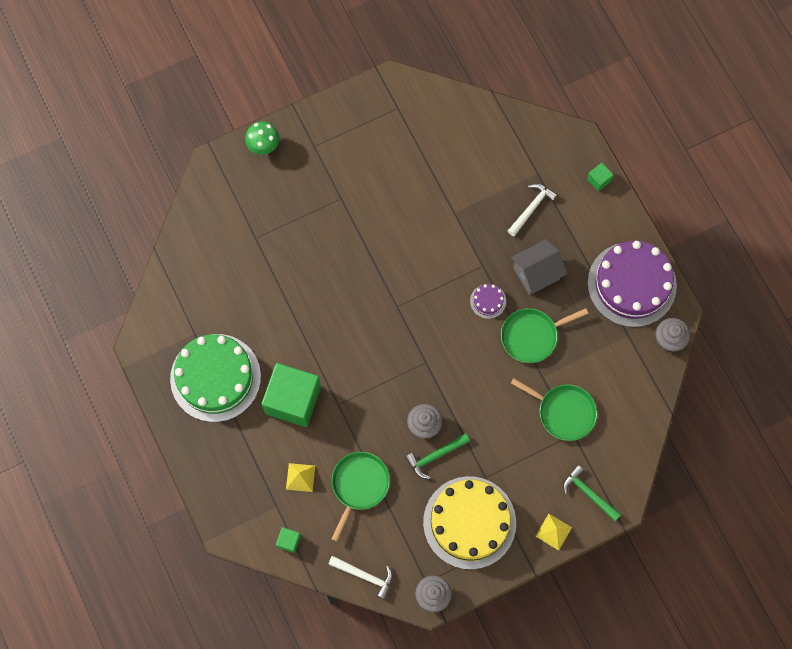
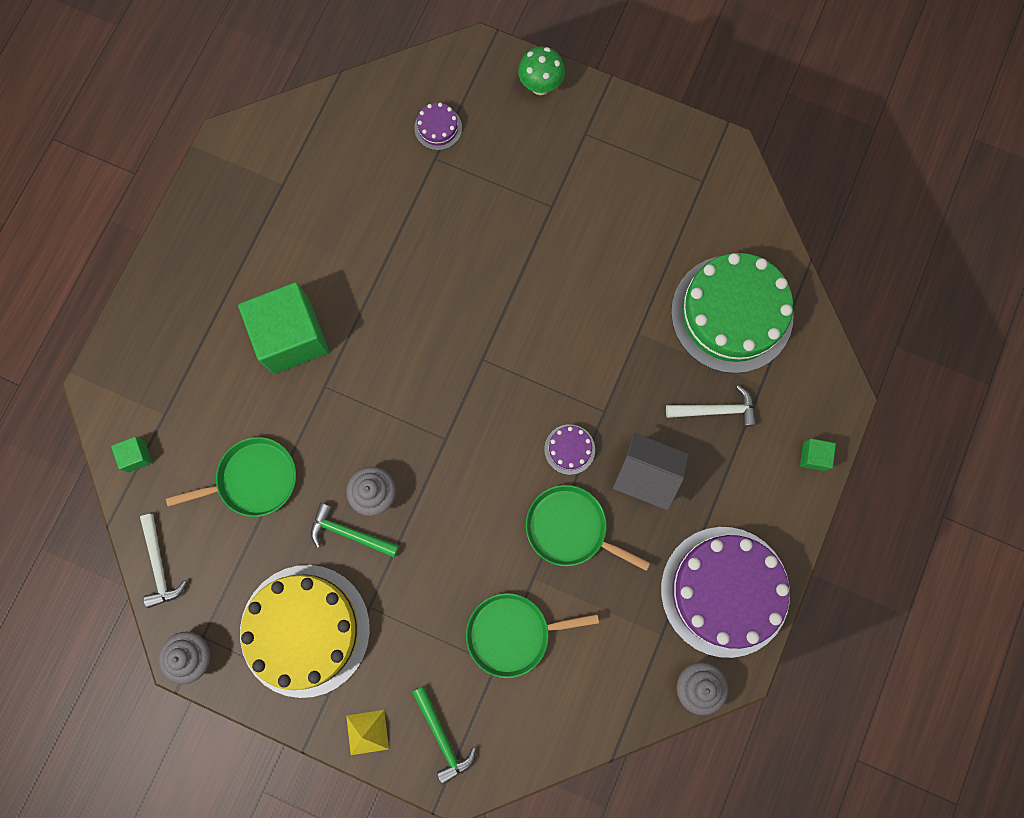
camera: 50 degrees right, 5 degrees up
green cake [170,334,261,422] -> green cake moved to [671,253,794,373]
yellow pyramid [286,463,315,492] -> none
green pan [511,378,597,441] -> green pan turned 90 degrees clockwise [466,593,599,678]
green hammer [563,465,621,521] -> green hammer turned 150 degrees clockwise [412,686,476,784]
none -> purple cake [414,103,462,150]

